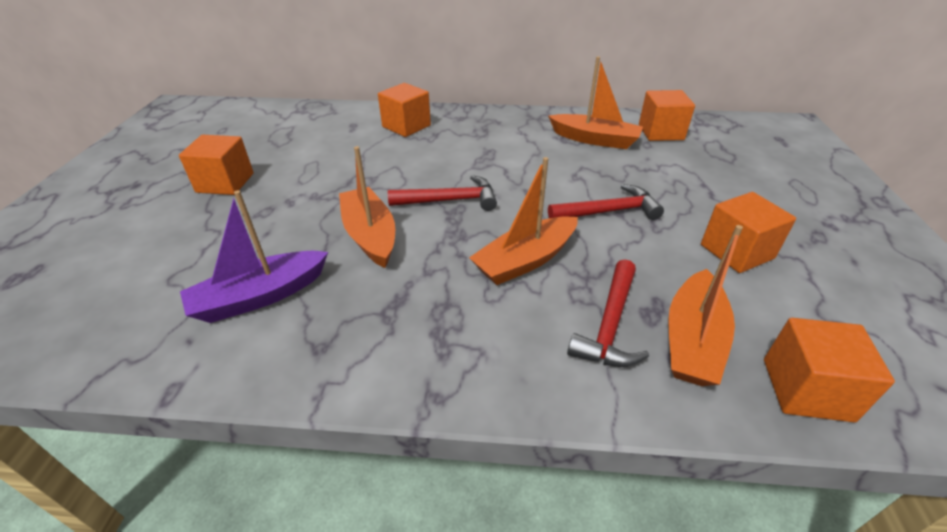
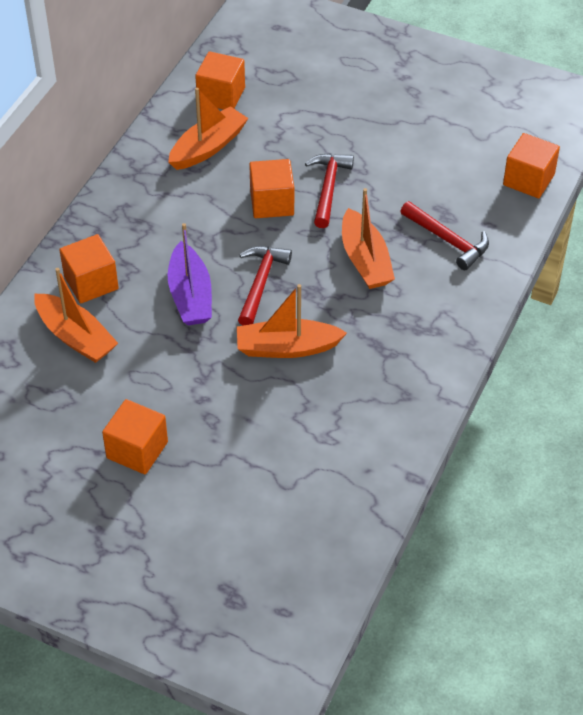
camera: 70 degrees left, 10 degrees up
purple boat [180,190,328,323] -> purple boat moved to [168,223,212,325]
orange boat [668,225,743,386] -> orange boat moved to [34,268,118,363]
orange cube [701,192,796,273] -> orange cube moved to [249,159,294,218]

